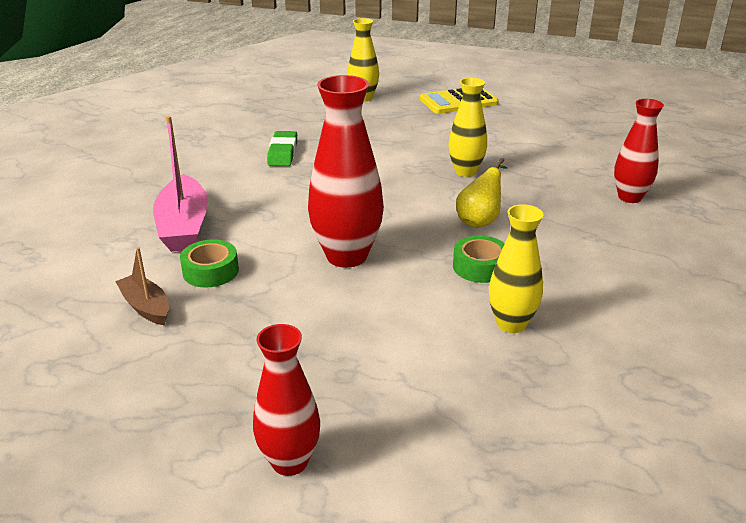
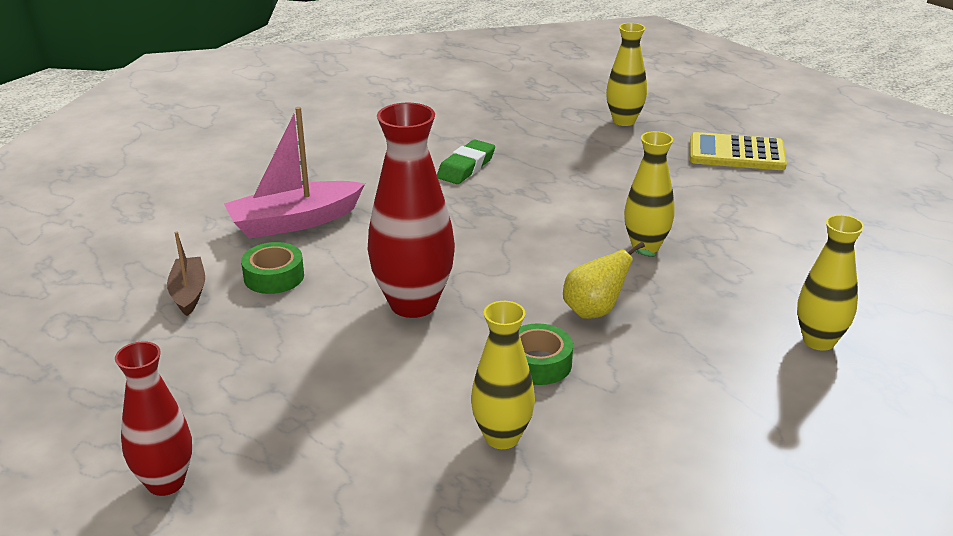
camera: 30 degrees right, 0 degrees up
pink boat [153,116,208,252] -> pink boat turned 45 degrees clockwise [224,107,365,239]
red vase [614,99,664,203] -> yellow vase [797,215,864,351]

